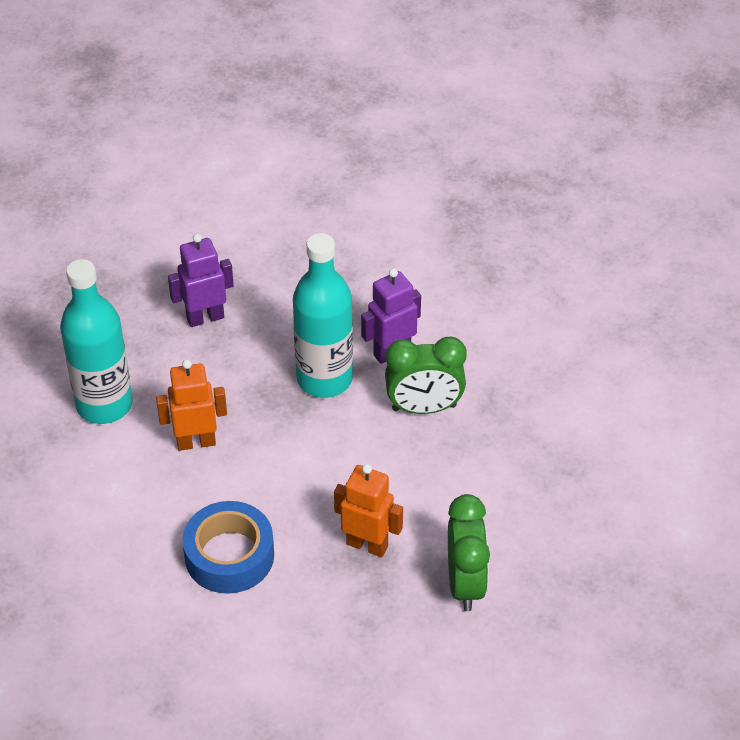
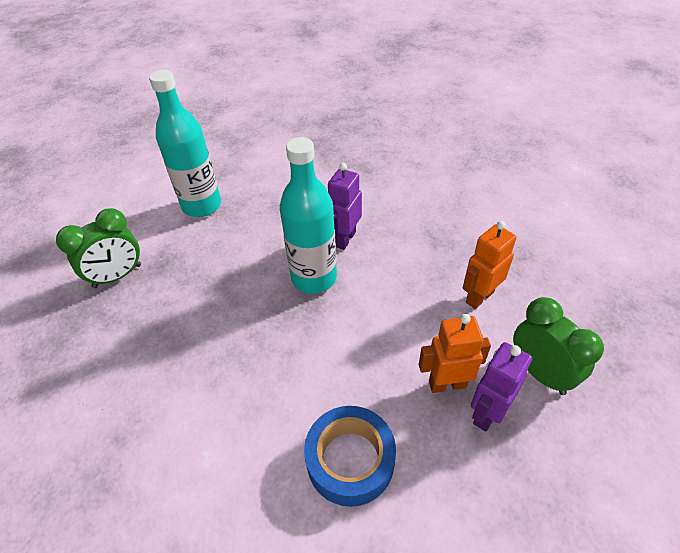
camera: 30 degrees left, 0 degrees up
turquoise bottle [60,259,133,424] -> turquoise bottle moved to [149,70,221,217]
orange robot [156,359,227,451] -> orange robot moved to [463,221,516,309]
purple robot [168,234,234,327] -> purple robot moved to [471,342,532,432]
green clock [385,337,467,414] -> green clock moved to [56,208,141,288]

